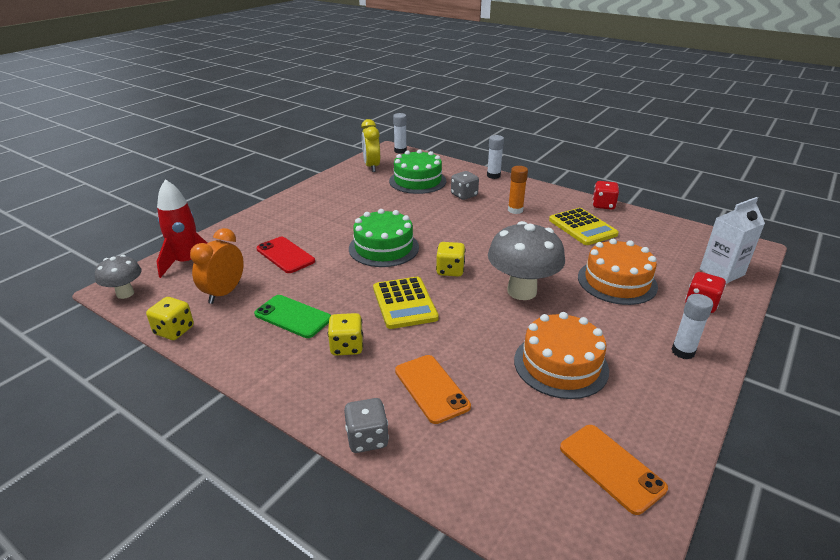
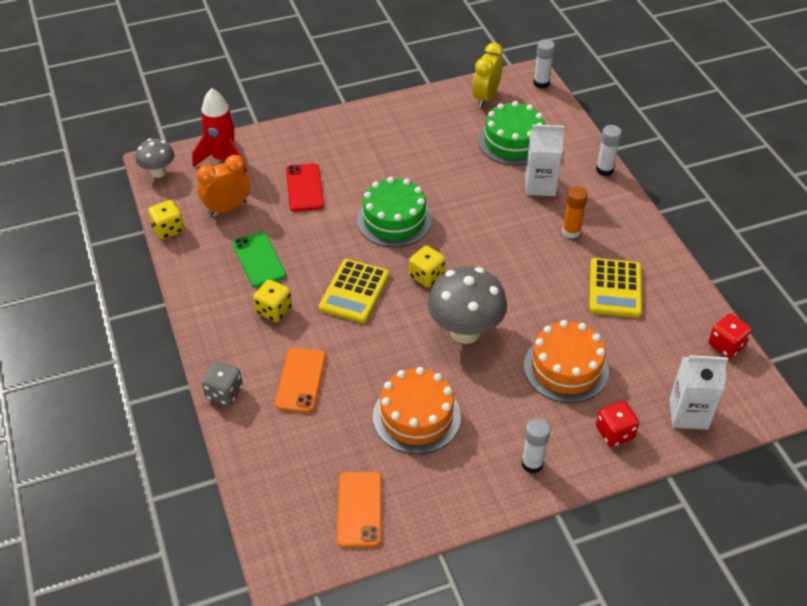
camera: 35 degrees right, 15 degrees up
grey dice [451,171,479,200] -> white carton [525,125,564,196]
red dice [593,181,619,210] -> red dice moved to [709,314,752,358]

